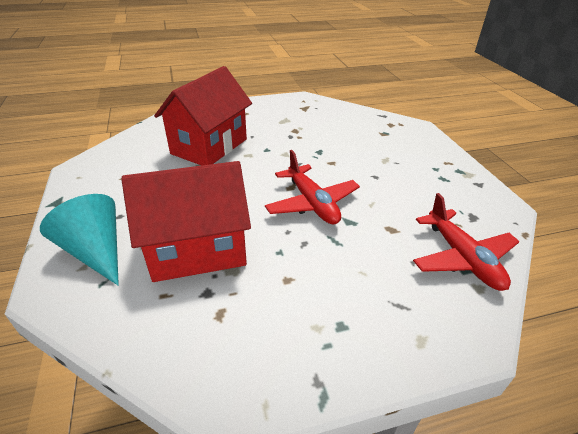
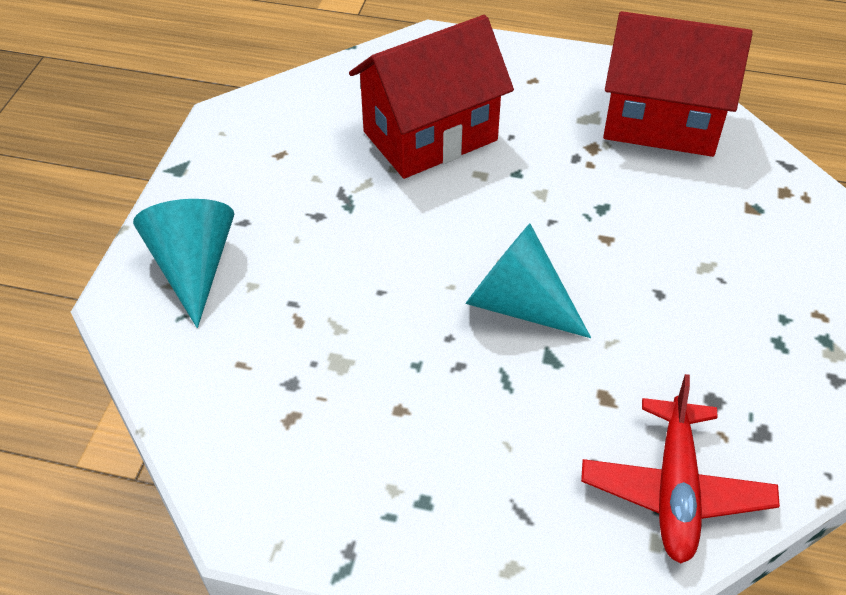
camera: 30 degrees right, 10 degrees up
red house [121,161,251,282] -> red house moved to [603,11,753,157]
red plane [265,150,360,225] -> turquoise cone [466,224,591,338]

